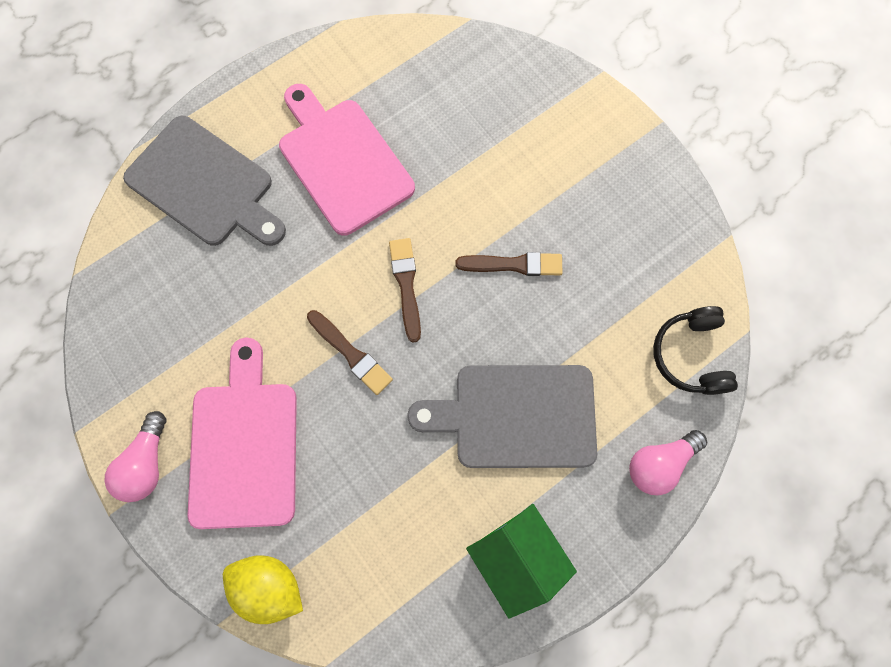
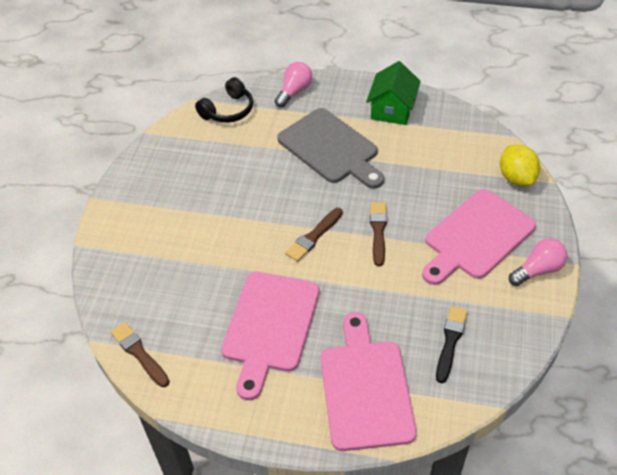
camera: 130 degrees left, 25 degrees down
grey cutting board [123,116,286,246] -> pink cutting board [321,312,417,451]
brown brush [455,252,563,276] -> brown brush moved to [111,322,170,387]
pink light bulb [629,430,707,495] -> pink light bulb turned 75 degrees counterclockwise [275,62,312,107]
none -> black brush [436,306,468,383]

